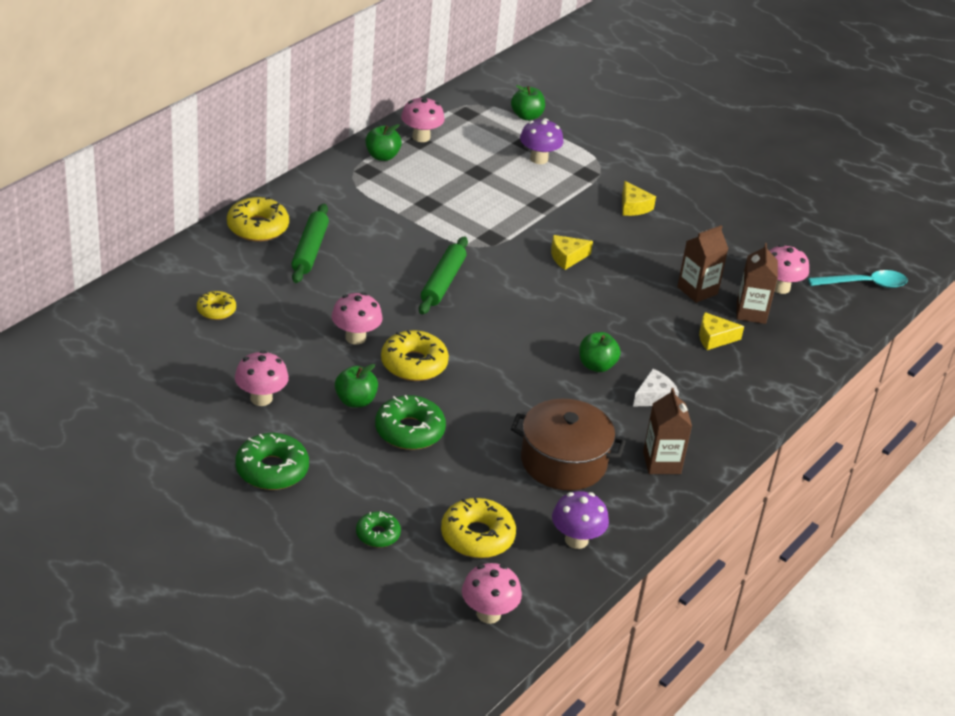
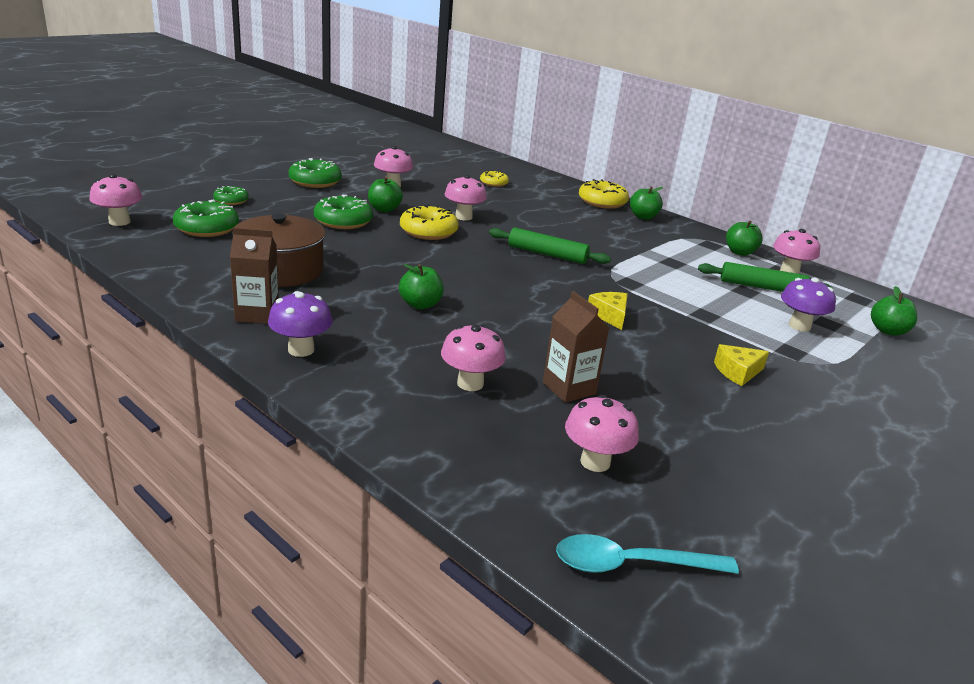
camera: 95 degrees right, 10 degrees down
green rolling pin [291,203,329,283] -> green rolling pin moved to [698,262,833,292]
yellow donut [441,498,516,558] -> green donut [173,200,239,237]
purple mushroom [552,491,609,549] -> purple mushroom moved to [268,291,333,357]
white cheese [633,369,679,406] -> none
yellow cheese [699,312,744,350] -> pink mushroom [441,325,506,391]
brown carton [736,243,778,324] -> none
turquoise spoon [808,270,908,288] -> turquoise spoon turned 90 degrees clockwise [556,534,739,574]
none -> green apple [630,187,663,220]

